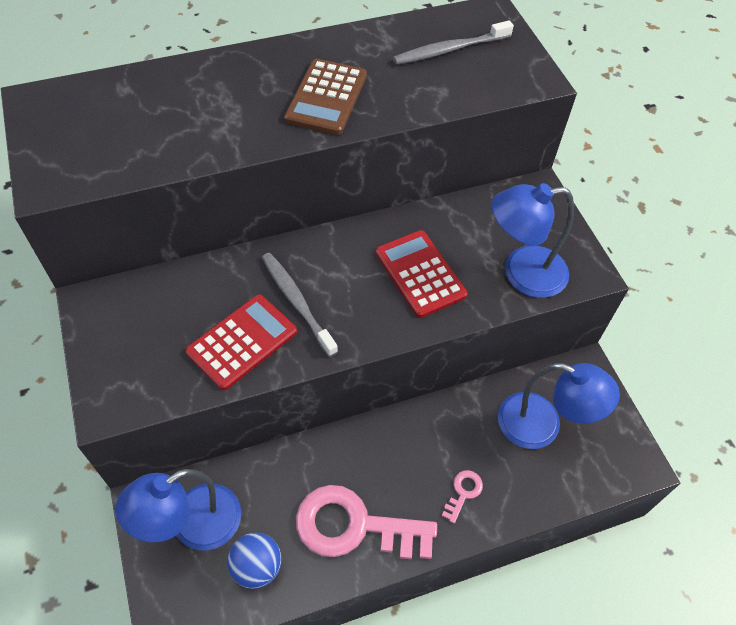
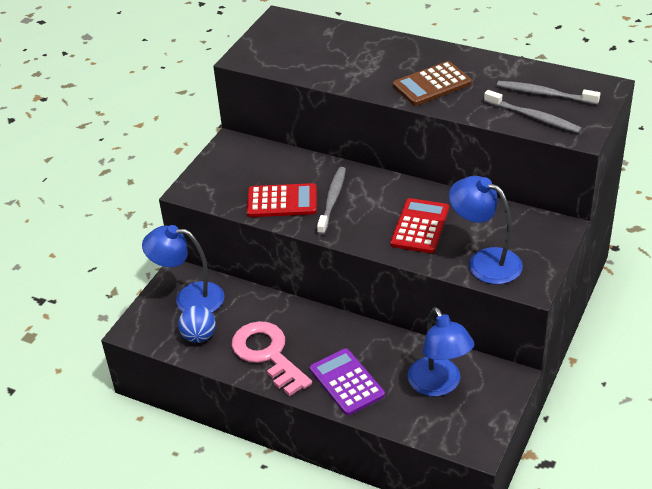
camera: 50 degrees right, 15 degrees down
pink key [442,470,483,523] -> purple calculator [310,348,385,415]
none -> grey toothbrush [484,90,582,133]

